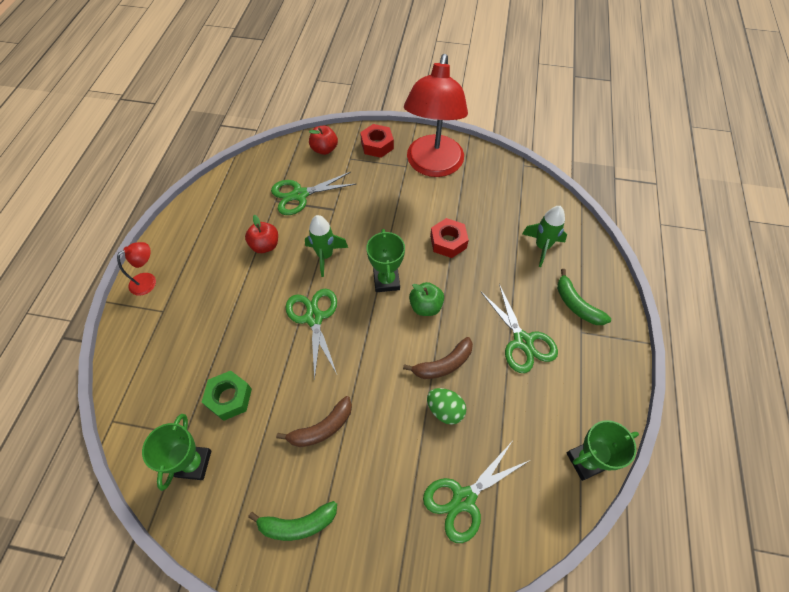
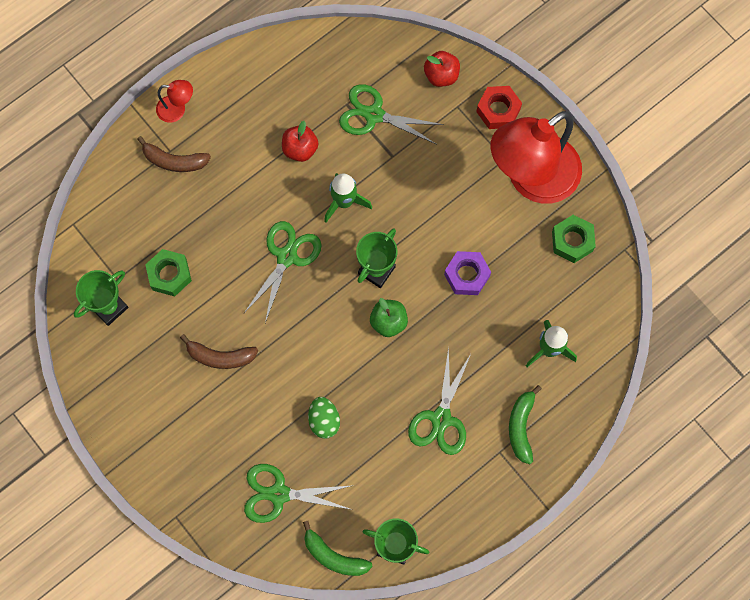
camera: 40 degrees right, 15 degrees up
green banana [248,501,337,541] -> green banana moved to [303,521,373,576]
brown banana [403,337,473,379] -> brown banana moved to [137,136,211,172]
red nut [430,218,469,258] -> purple nut [444,251,491,295]
none -> green nut [552,215,596,263]

